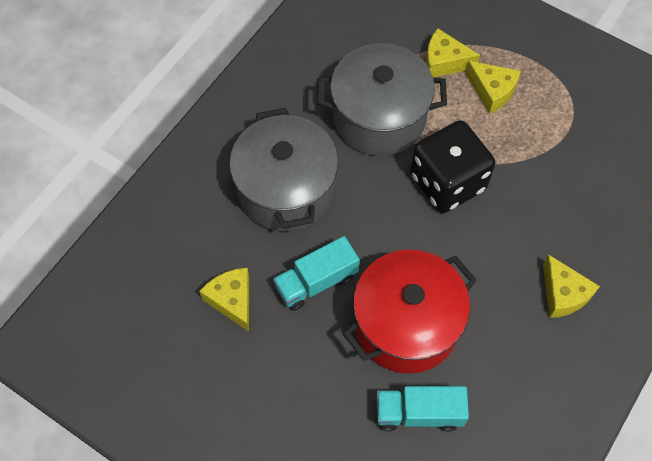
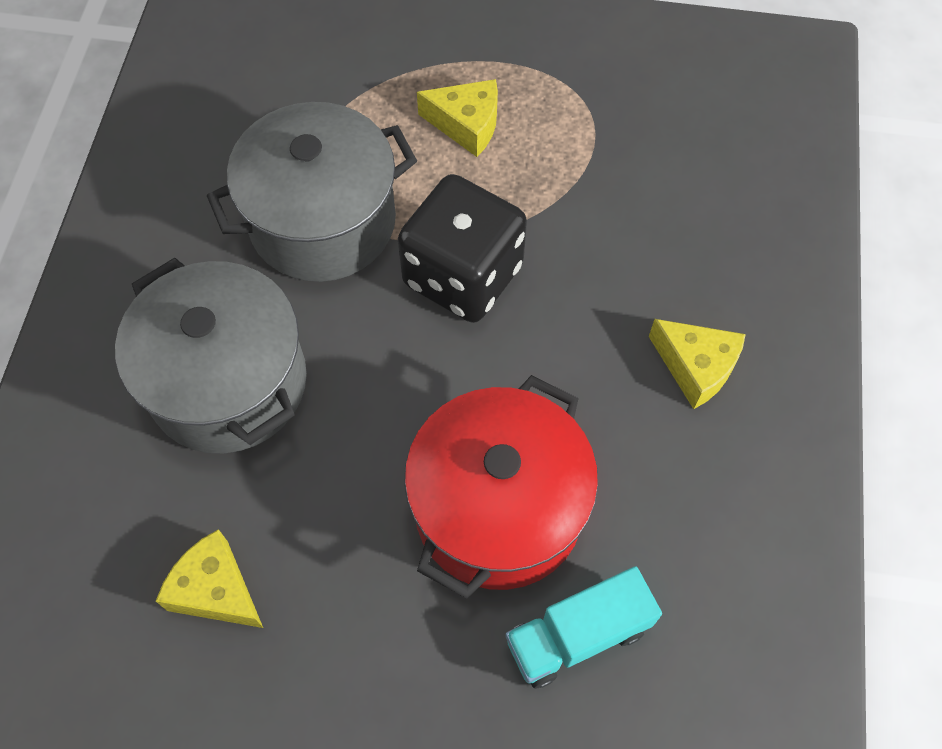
camera: 25 degrees left, 0 degrees up
turquoise truck [273,236,360,311] -> none
yellow cheese [426,28,480,77] -> none

